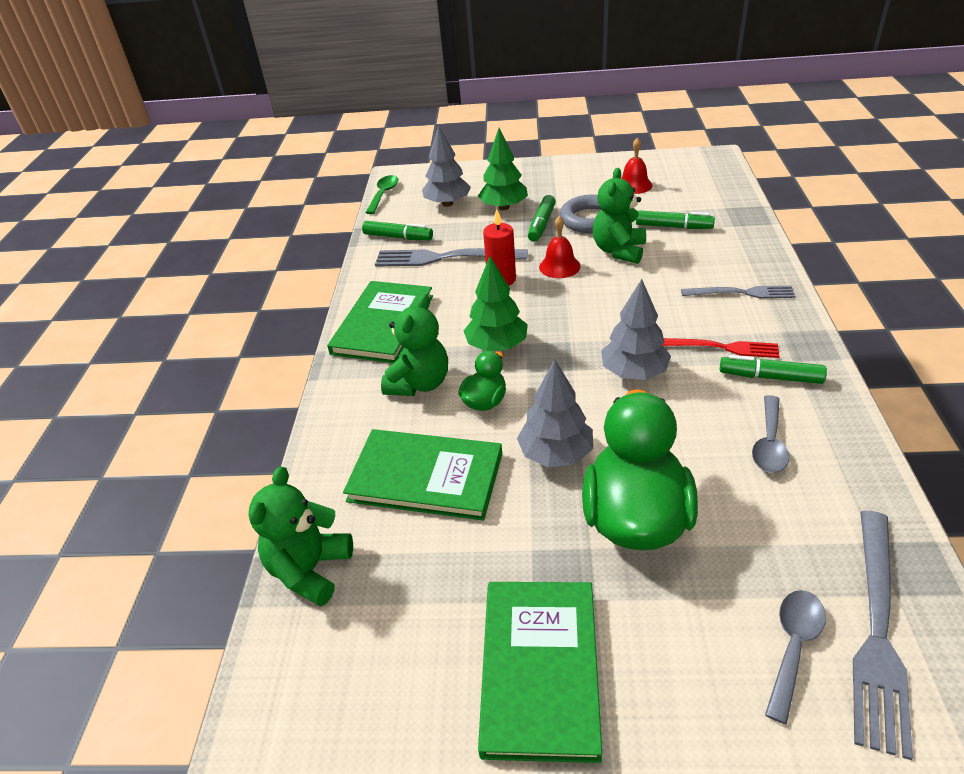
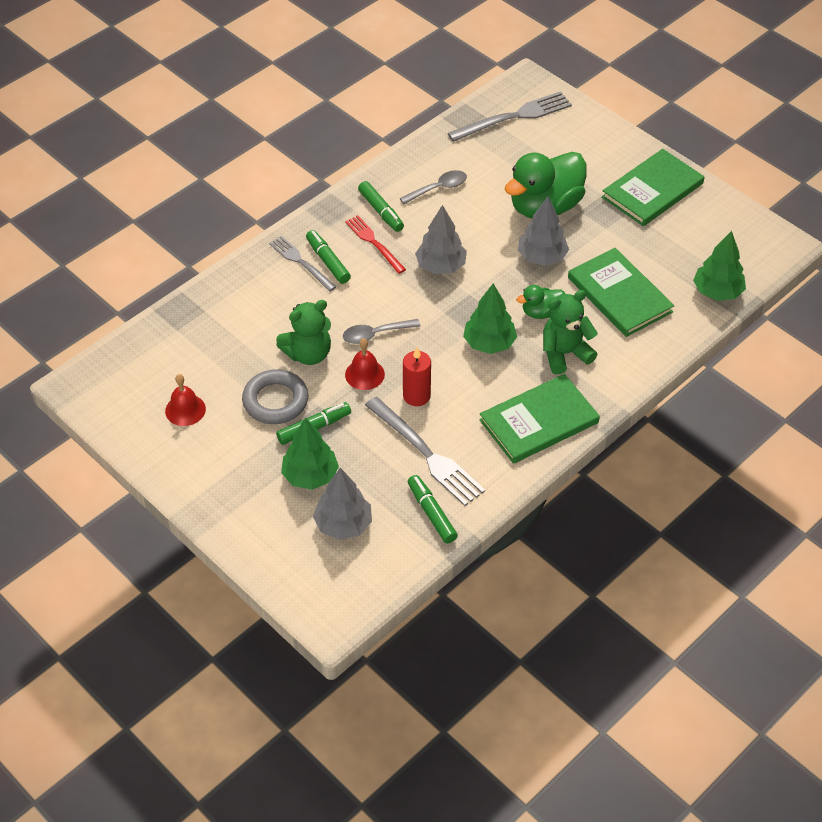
camera: 140 degrees left, 10 degrees up
green teddy bear [249,466,353,606] -> green tree [693,231,746,301]
green spoon [365,175,399,214] -> none
green marker [636,210,715,229] -> green marker moved to [306,230,351,284]
grey spoon [765,590,826,724] -> grey spoon moved to [343,319,421,344]

